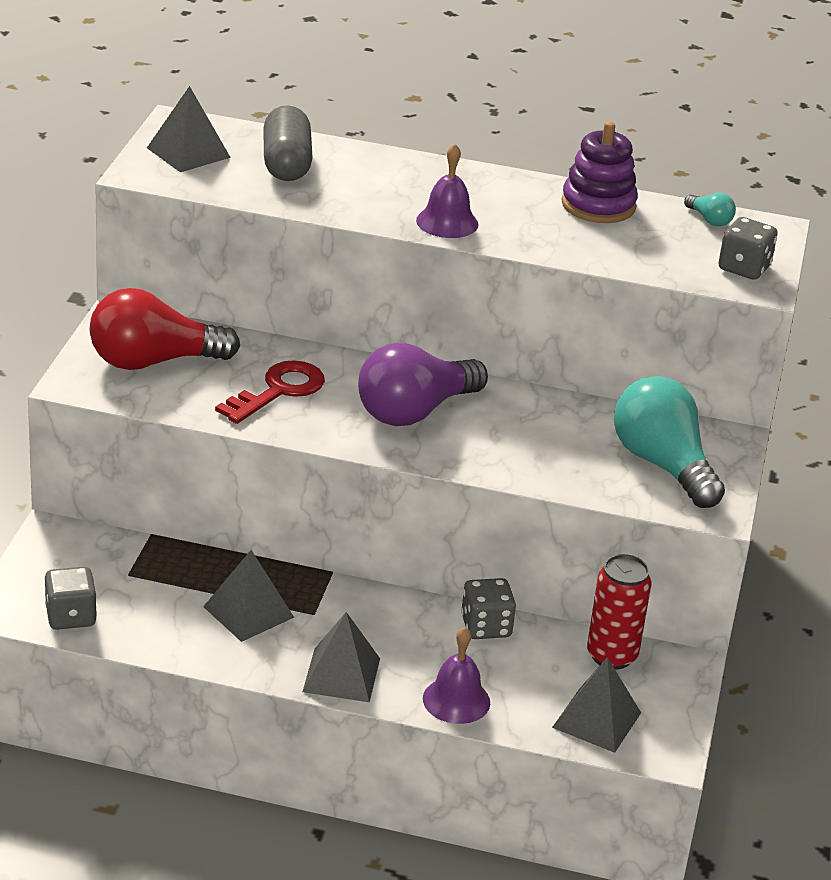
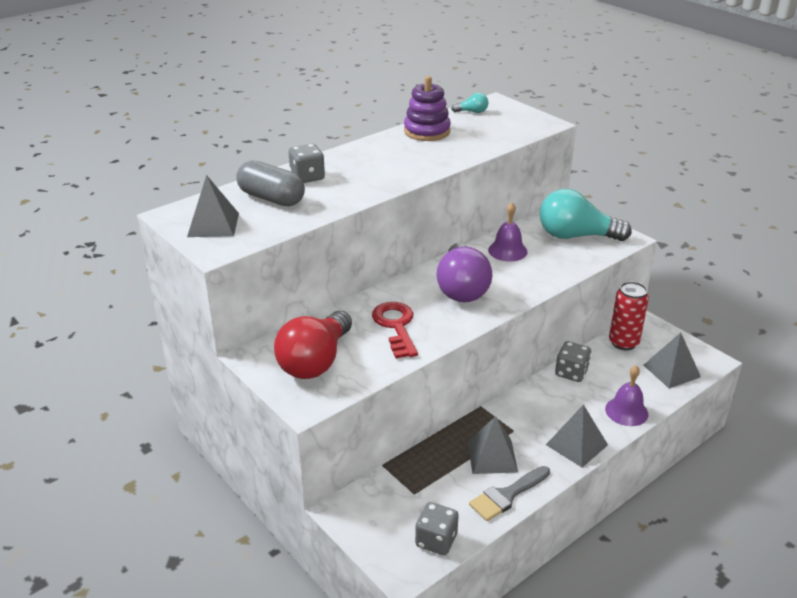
camera: 50 degrees left, 0 degrees up
purple bell [416,144,478,238] -> purple bell moved to [488,202,527,262]
grey dice [718,217,778,280] -> grey dice moved to [289,144,325,183]
none -> grey brush [469,466,550,521]

